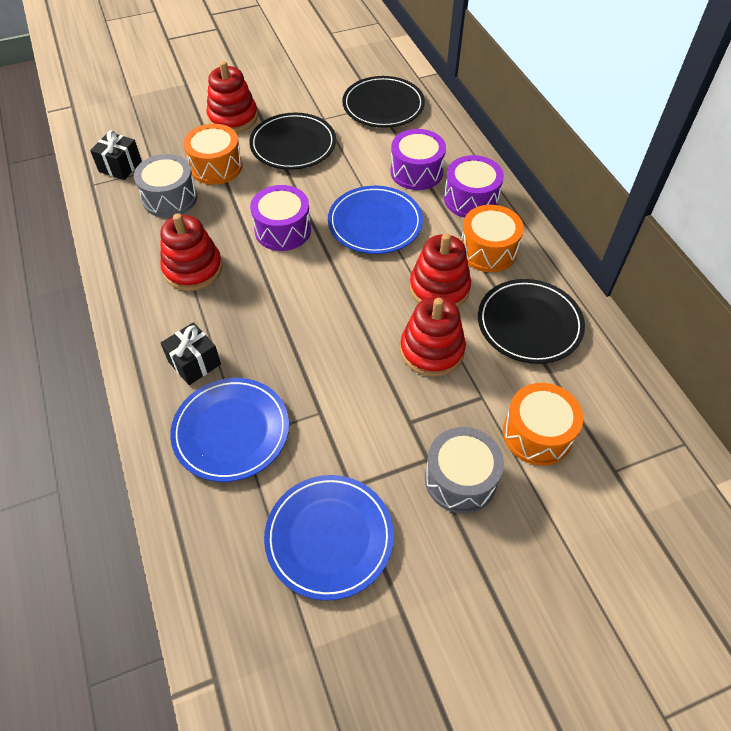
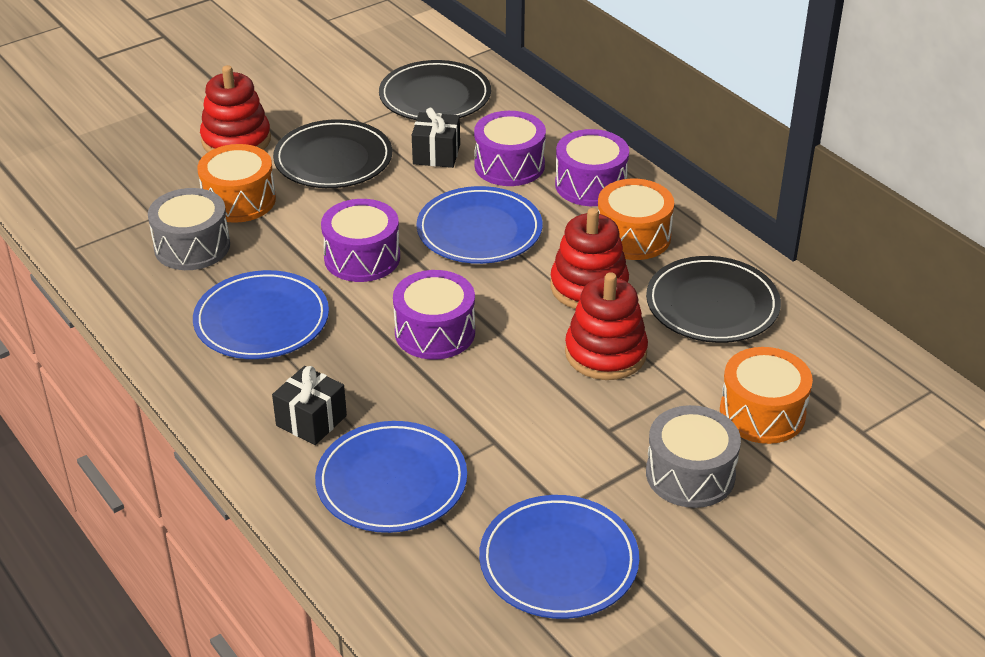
camera: 15 degrees left, 15 degrees down
black gift [90,130,142,180] -> black gift moved to [412,108,460,168]
red stacking toy [160,213,223,291] -> blue plate [193,270,329,359]
none -> purple drum [393,270,475,360]

